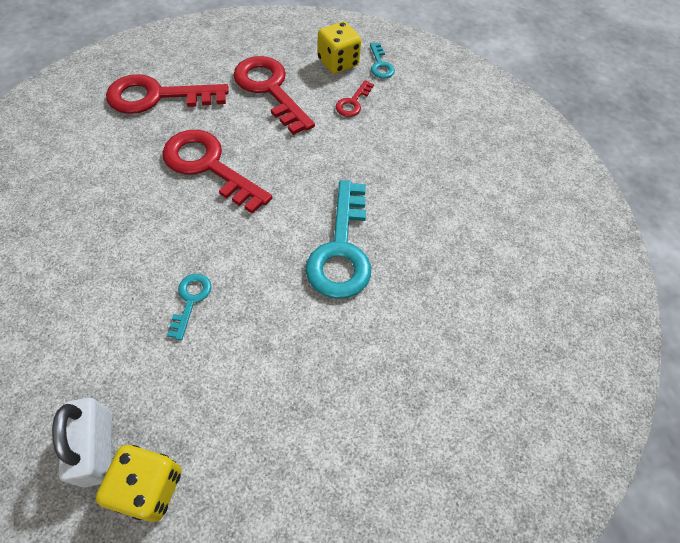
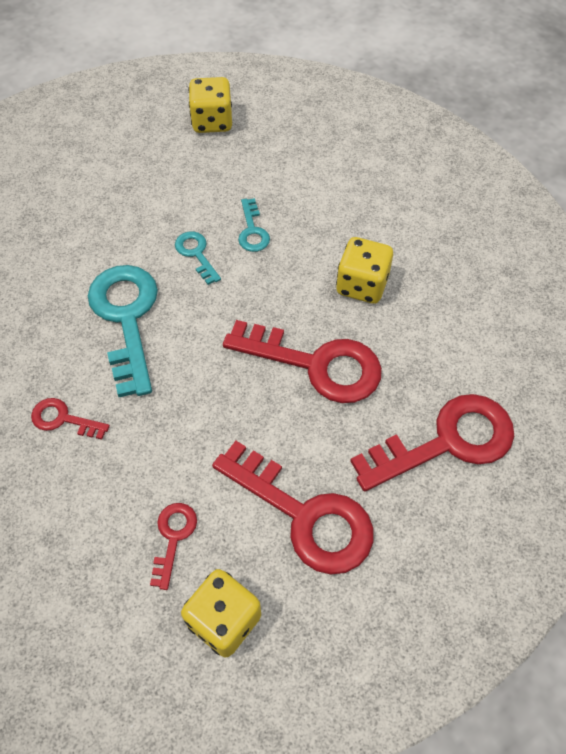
camera: 165 degrees right, 0 degrees up
white padlock [52,398,112,488] -> none
turquoise key [370,43,395,78] -> turquoise key moved to [175,231,221,285]
none -> red key [31,398,110,440]
none -> yellow dice [336,237,393,304]

